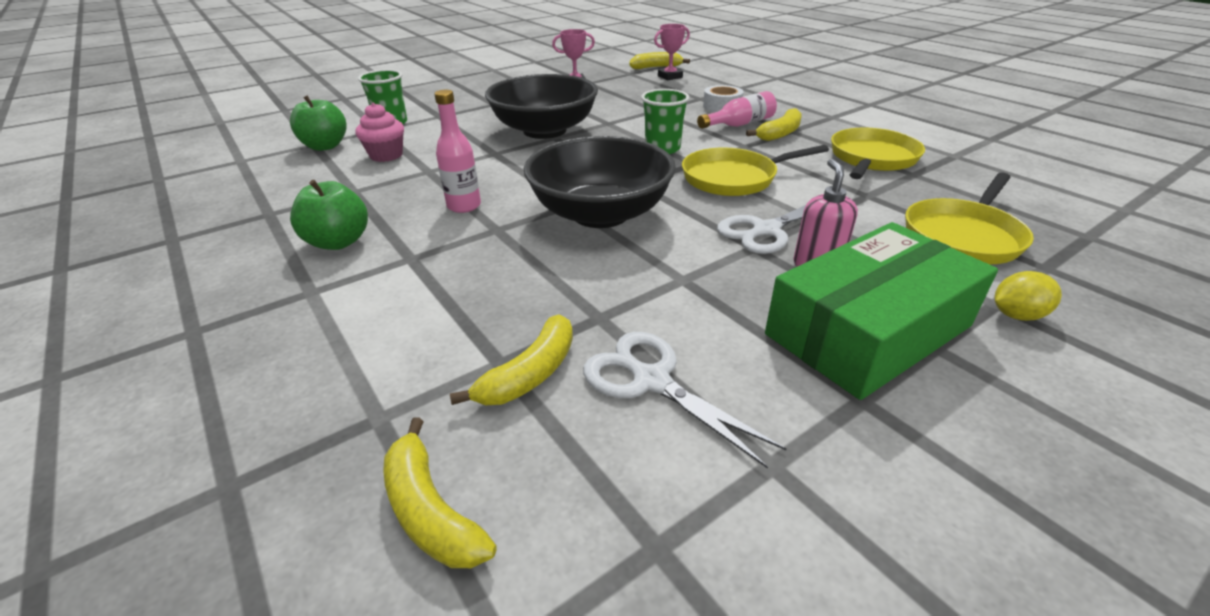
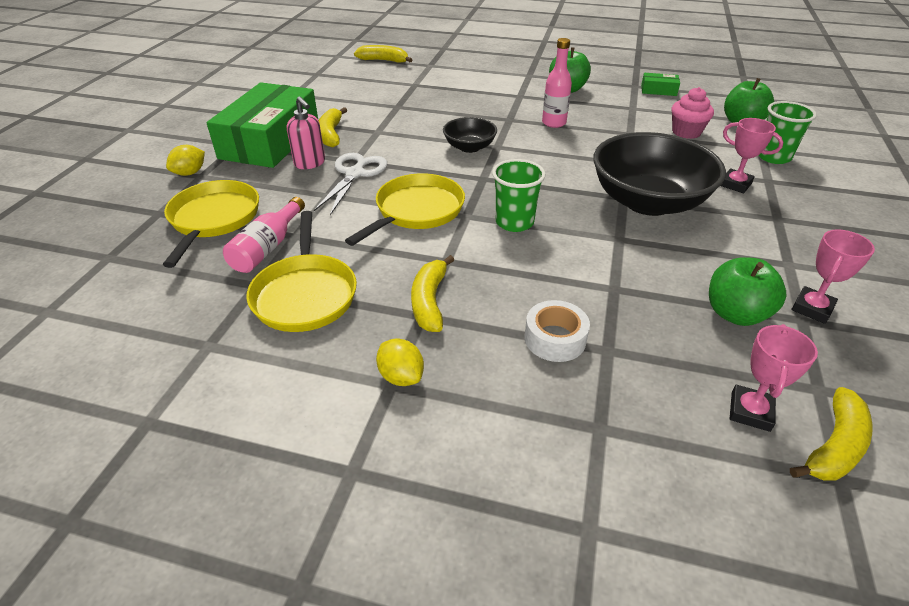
camera: 140 degrees right, 5 degrees up
yellow banana [450,314,573,405] -> yellow banana moved to [318,107,347,147]
black bowl [524,136,676,228] -> black bowl [443,117,497,153], size x0.50
white scissors [583,332,786,469] -> none
pink bottle [697,91,777,129] -> pink bottle moved to [223,197,305,273]
none -> yellow lemon [376,338,424,386]
none -> green box [641,73,680,96]
none -> green apple [709,257,787,326]
none -> pink trophy [720,118,783,193]

